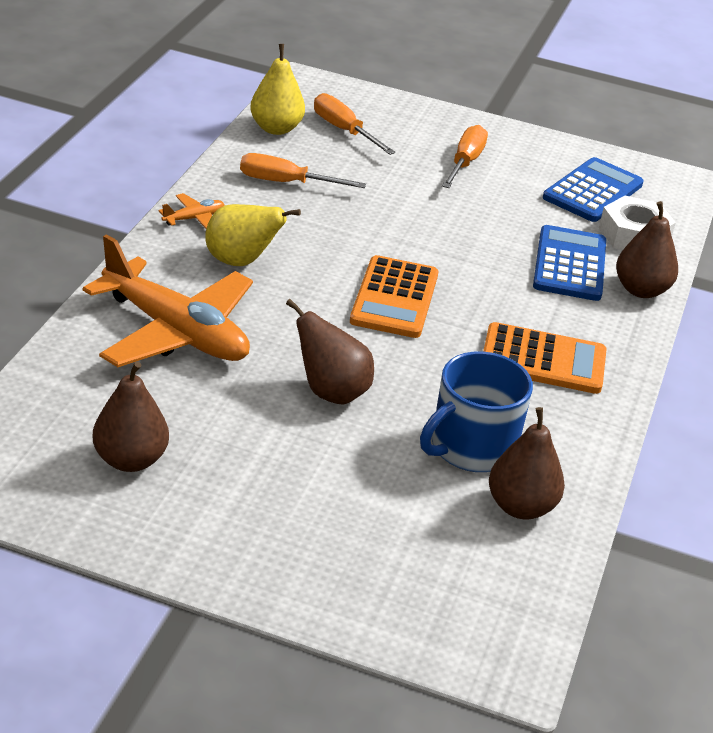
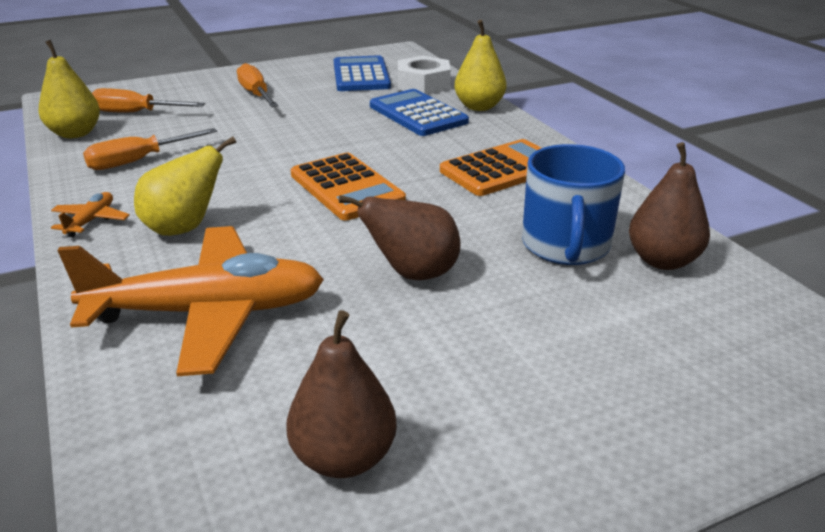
camera: 40 degrees left, 5 degrees down
brown pear [616,201,678,298] -> yellow pear [455,20,507,111]

